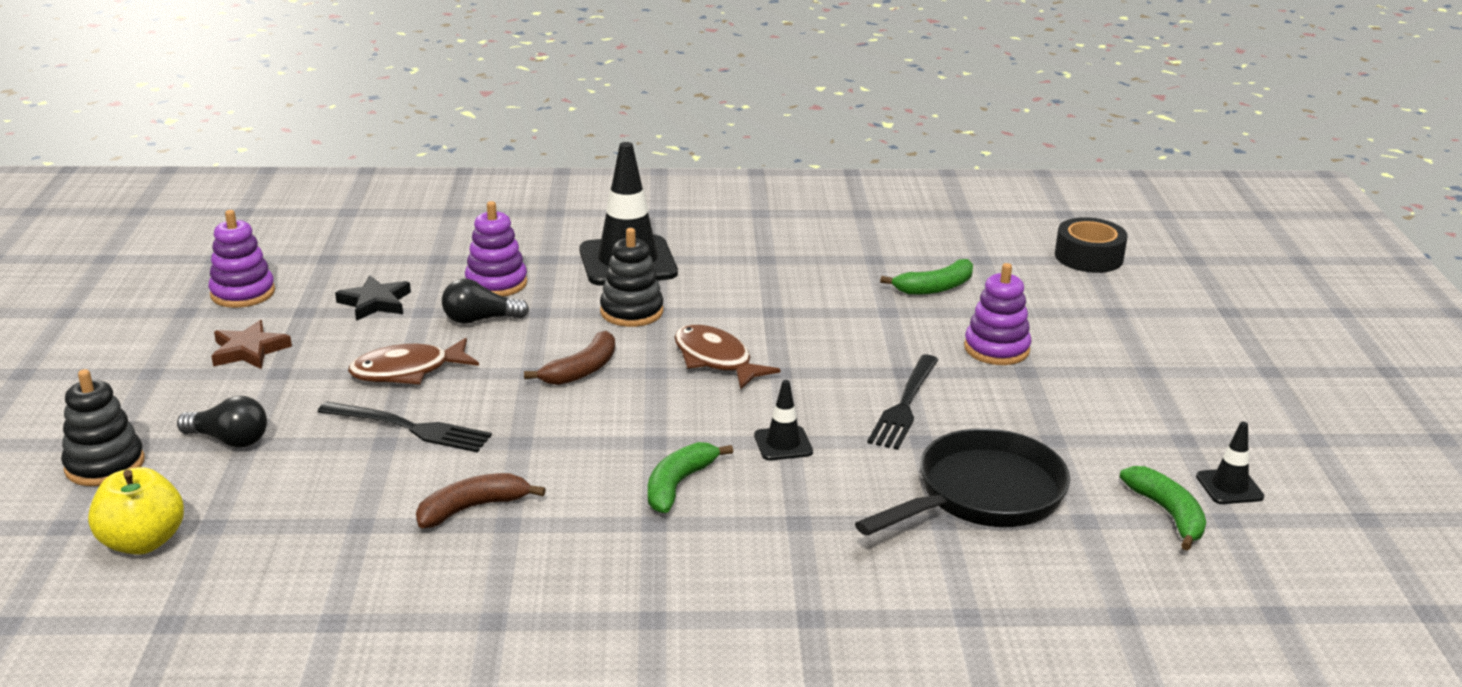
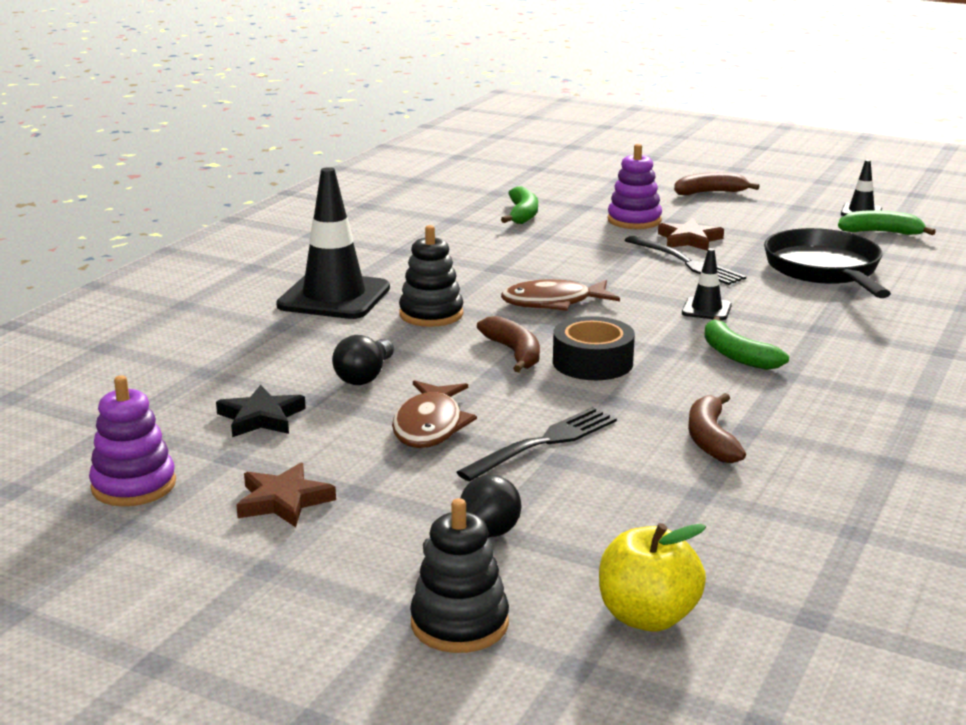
camera: 60 degrees left, 5 degrees down
purple stacking toy [465,201,527,297] -> none
black tape [1055,217,1128,273] -> black tape moved to [553,316,635,380]
none -> brown star [658,218,724,251]
none -> brown banana [674,172,760,195]

